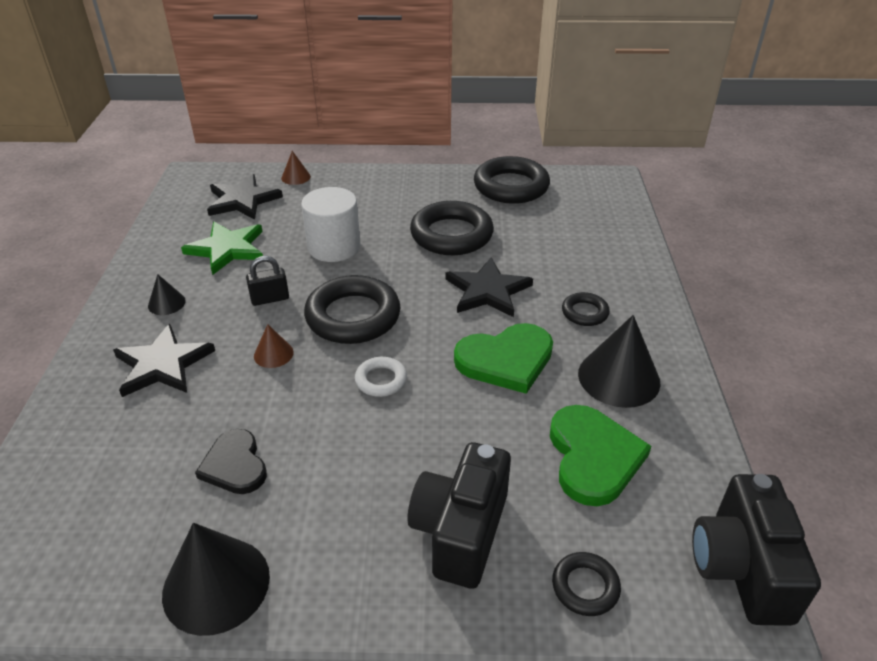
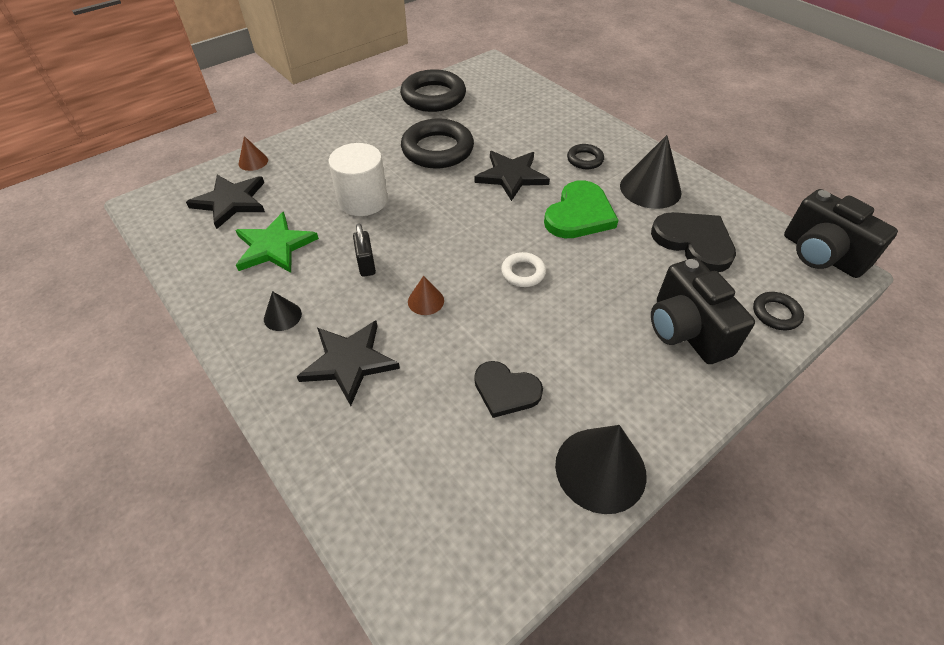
camera: 40 degrees left, 10 degrees up
black padlock [246,256,289,306] -> black padlock turned 45 degrees counterclockwise [353,224,376,277]
black ring [304,275,401,344] -> none
green heart [550,405,651,506] -> black heart [651,212,736,272]

